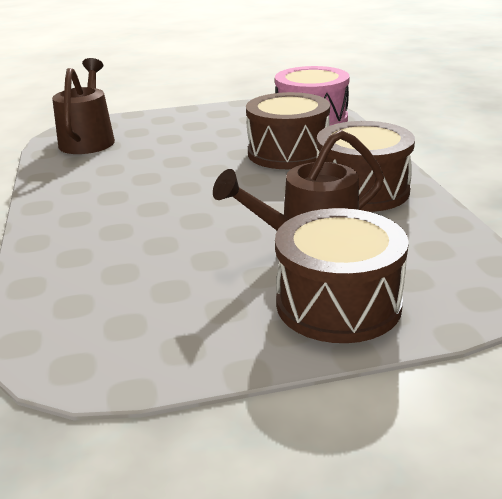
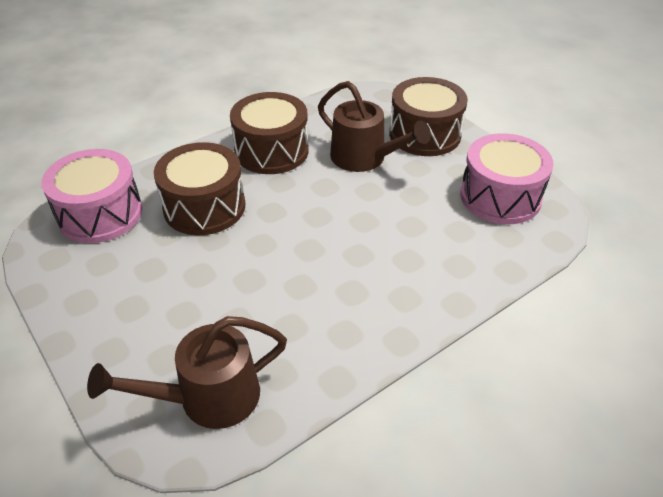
camera: 115 degrees left, 15 degrees up
none -> pink drum [460,133,554,224]

